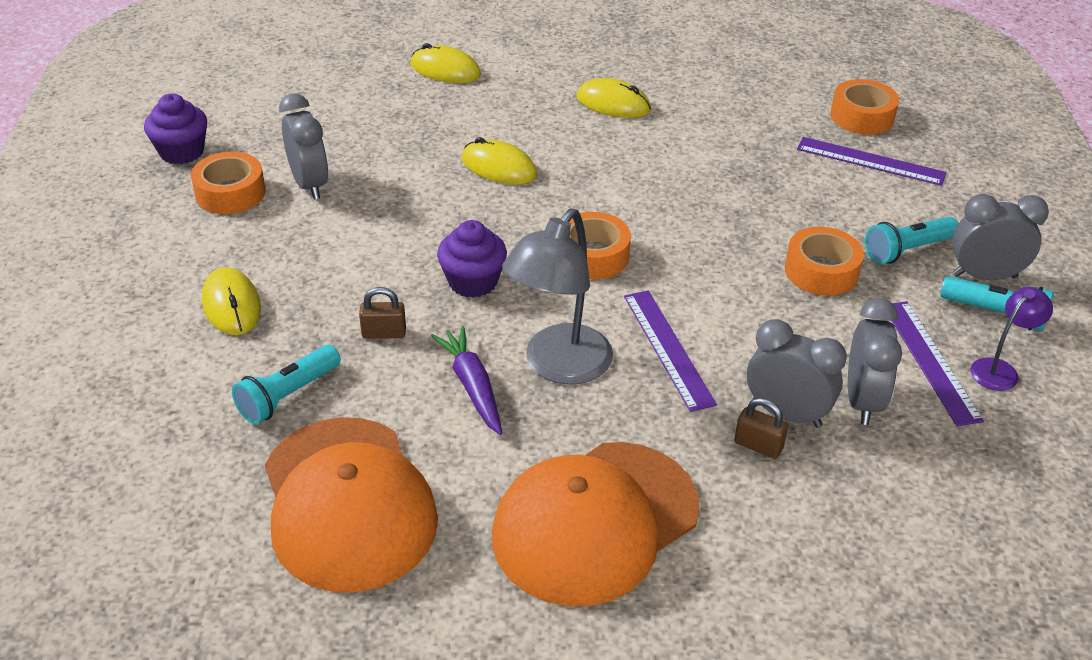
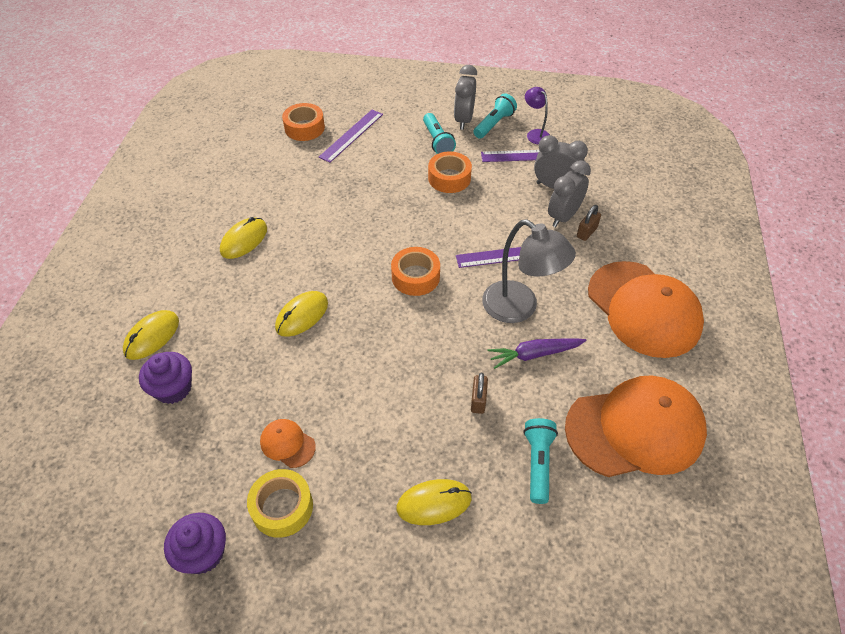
camera: 80 degrees left, 10 degrees up
orange tape [191,151,265,214] -> yellow tape [247,469,313,538]
turquoise flashlight [232,345,341,424] -> turquoise flashlight turned 135 degrees counterclockwise [523,418,558,504]
grey clock [279,94,329,200] -> orange cap [260,419,316,468]
purple cupcake [437,220,507,298] -> purple cupcake moved to [139,352,192,404]

